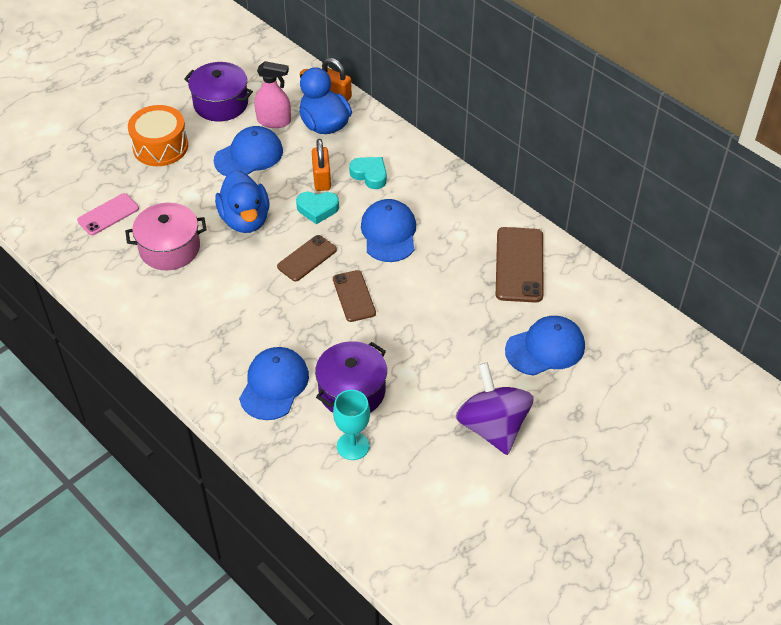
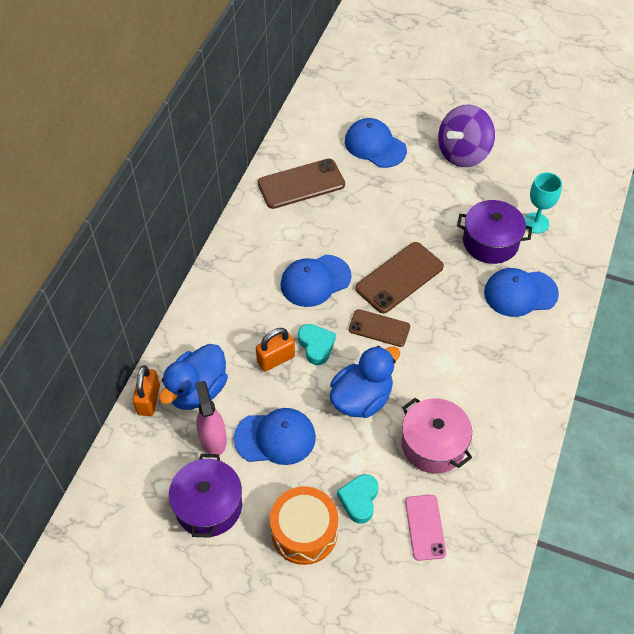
camera: 115 degrees left, 5 degrees up
pink phone [77,193,139,236] -> pink phone turned 60 degrees clockwise [405,495,446,561]
blue cap [214,126,283,176] -> blue cap turned 150 degrees clockwise [234,408,316,465]
brown phone [333,270,376,322] -> brown phone [355,242,444,313], size x1.57
turquoise heart [349,157,387,189] -> turquoise heart moved to [337,474,378,524]

